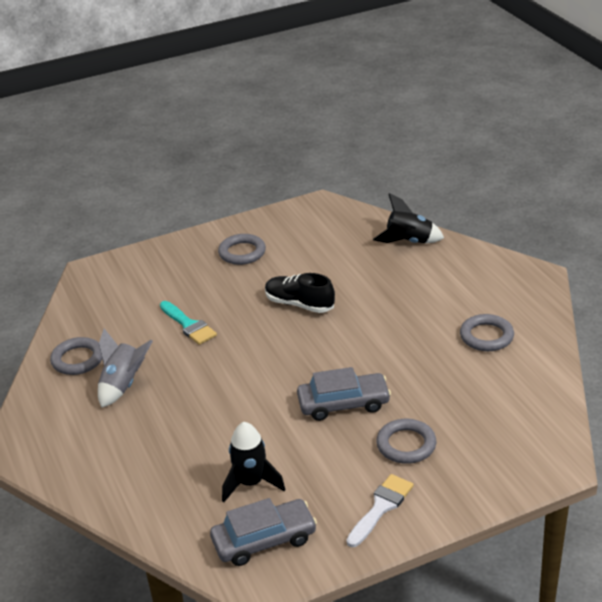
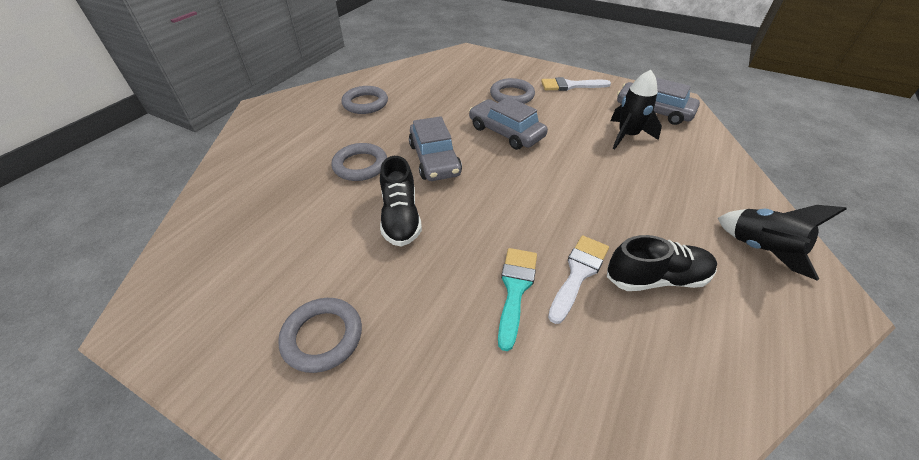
camera: 130 degrees left, 10 degrees up
grey ring [50,337,102,375] -> grey ring moved to [331,143,387,181]
grey rocket [98,329,153,408] -> black shoe [607,235,717,291]
black rocket [373,193,444,243] -> black rocket moved to [718,205,846,281]
none -> grey car [409,116,462,181]
none -> white brush [548,236,609,324]

